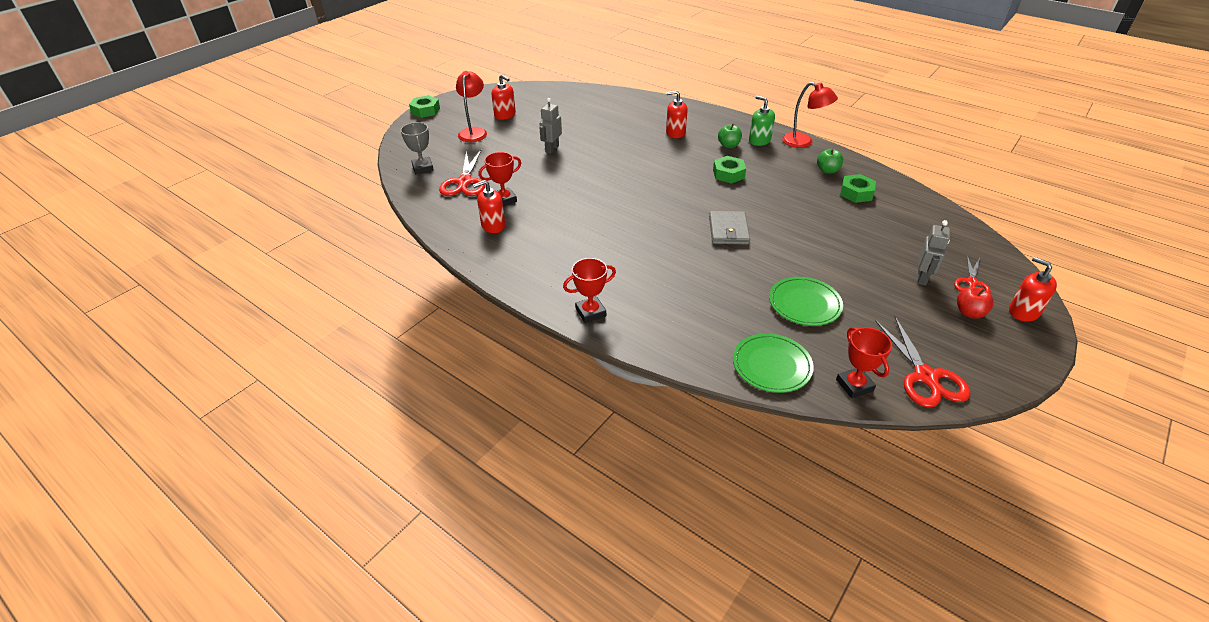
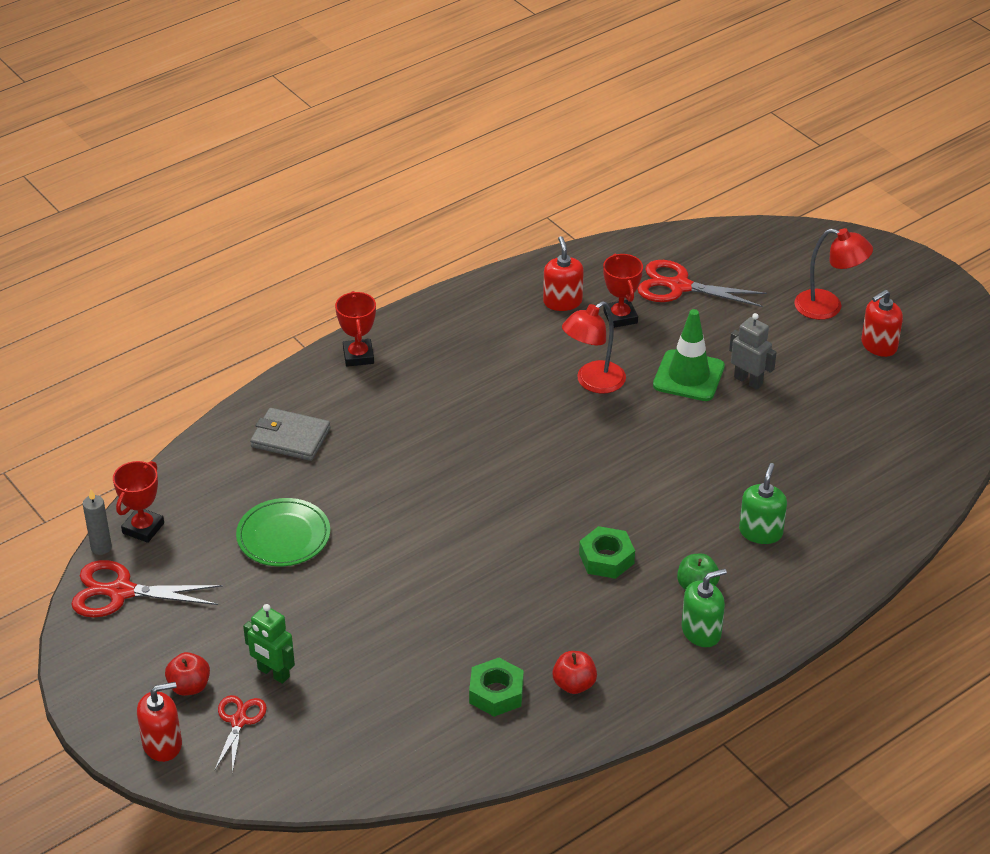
camera: 105 degrees right, 0 degrees up
grey trophy [401,122,434,174] -> none
green nut [409,95,440,118] -> none
red soap dispenser [666,91,688,138] -> green soap dispenser [739,463,787,544]
grey wallet [709,211,750,245] -> grey wallet moved to [250,408,330,461]
green plate [733,333,814,393] -> none
red lamp [782,82,838,148] -> red lamp moved to [562,301,626,394]
green apple [817,149,843,174] -> red apple [552,651,597,694]
red trophy [836,327,892,398] -> red trophy turned 60 degrees counterclockwise [113,461,164,543]
grey robot [918,220,950,286] -> green robot [243,604,295,684]
red scissors [954,256,991,293] -> red scissors turned 60 degrees clockwise [215,695,267,773]
none -> grey candle [83,489,112,555]
none -> green traffic cone [653,309,725,401]

